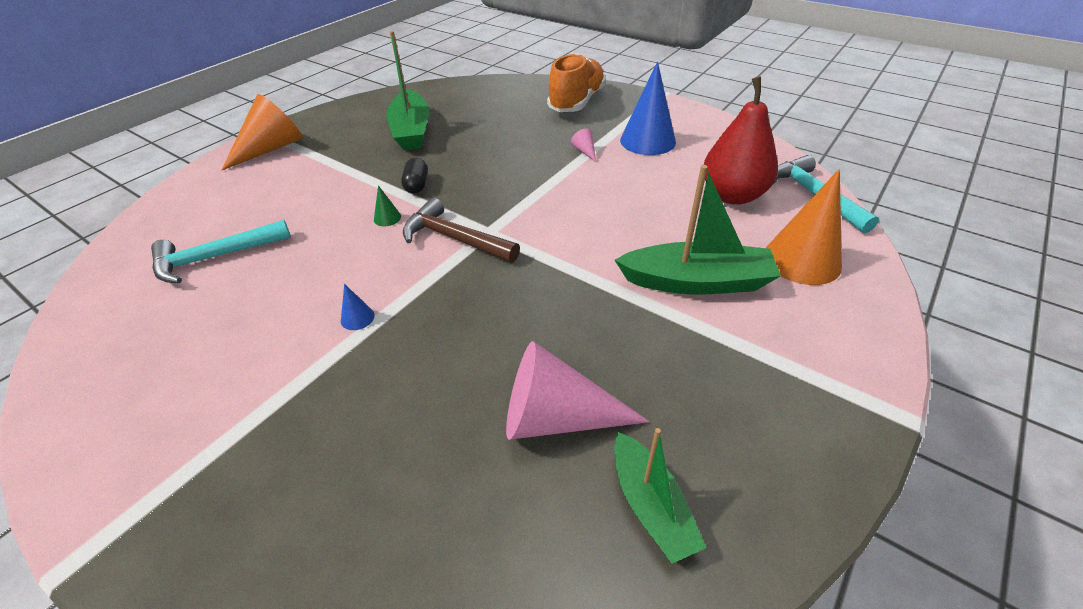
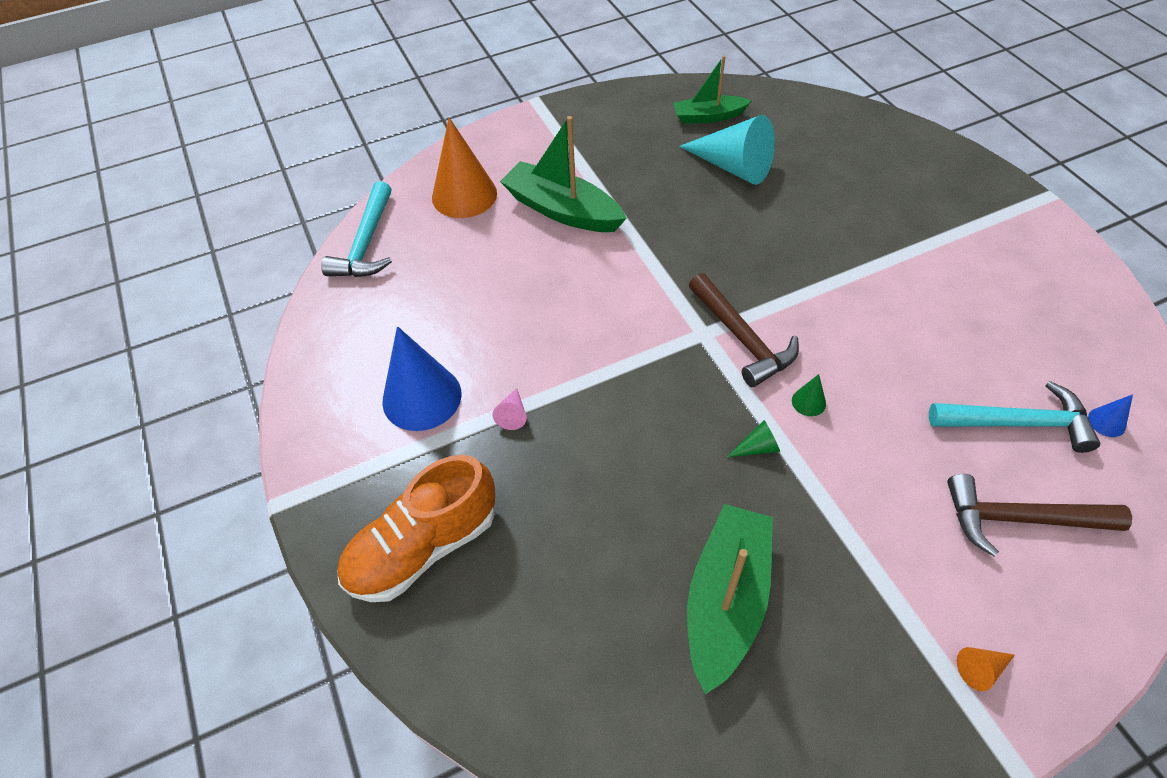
camera: 150 degrees left, 10 degrees up
orange cone [222,94,303,170] -> orange cone [957,647,1015,691], size x0.42
blue cone [341,284,375,330] -> blue cone moved to [1088,394,1133,437]
black capsule [401,158,428,194] -> green cone [727,420,780,457]
pink cone [506,341,650,440] -> turquoise cone [679,115,775,185]
green boat [614,428,706,564] -> green boat turned 105 degrees counterclockwise [673,55,752,124]
red pear [704,76,778,205] -> none
none -> brown hammer [947,474,1132,557]

